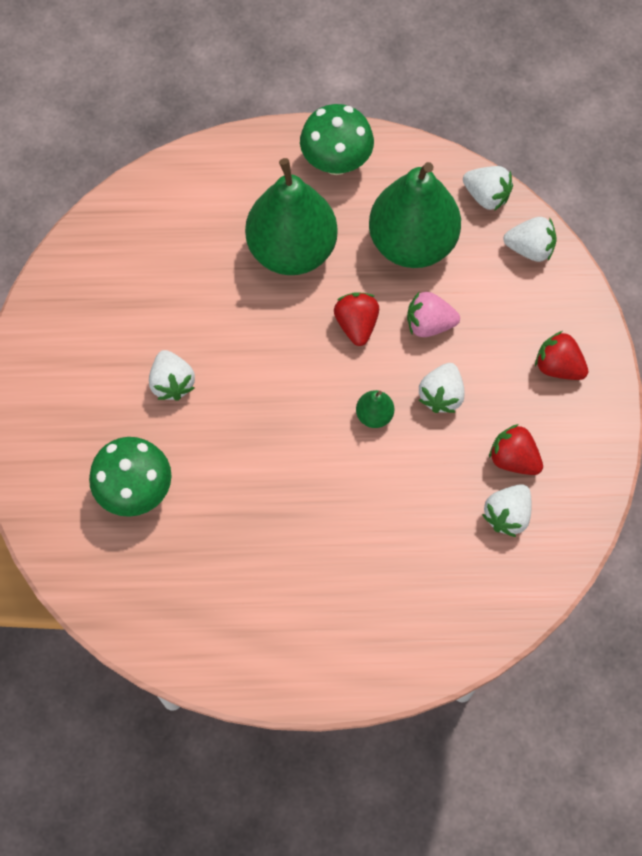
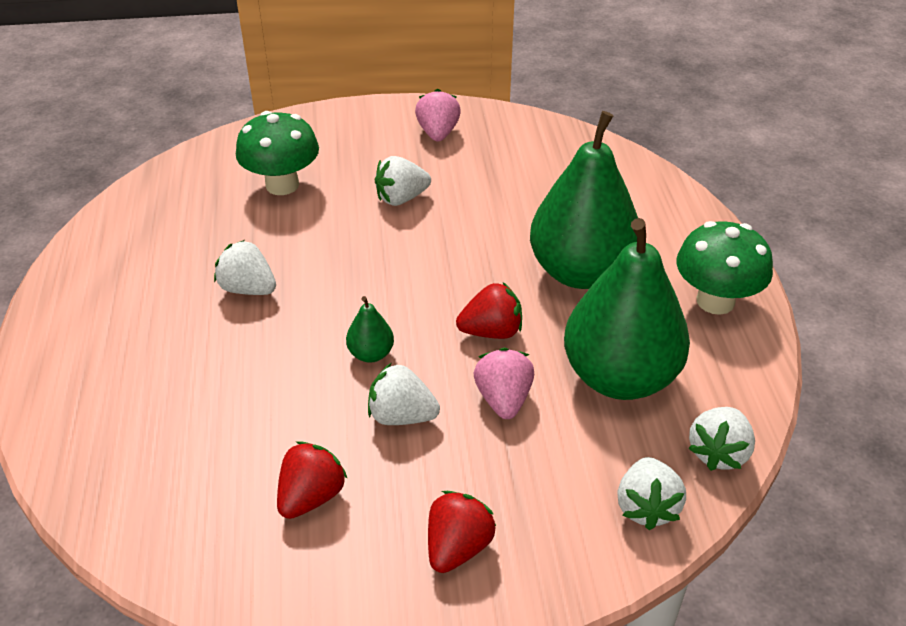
camera: 85 degrees right, 25 degrees down
white strawberry [482,484,532,537] -> white strawberry moved to [214,240,276,295]
none -> pink strawberry [415,89,461,141]

